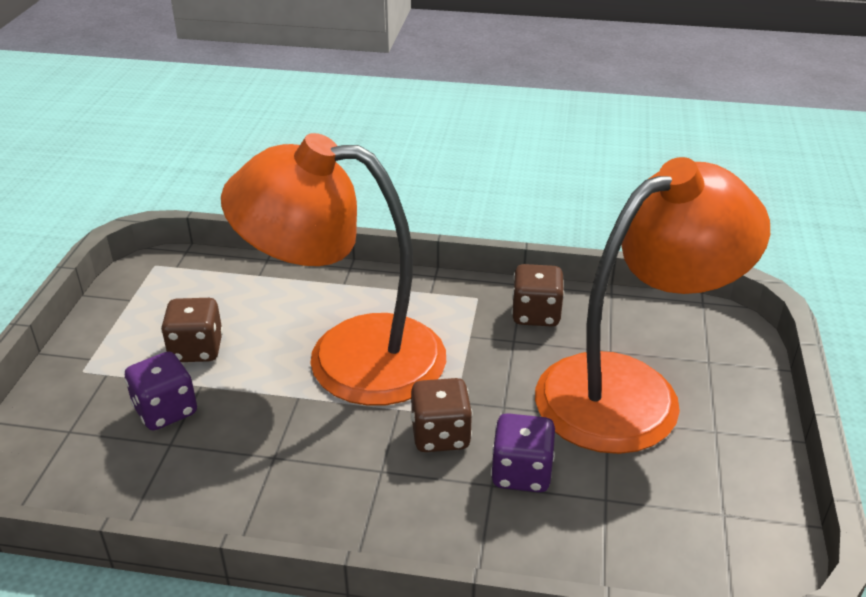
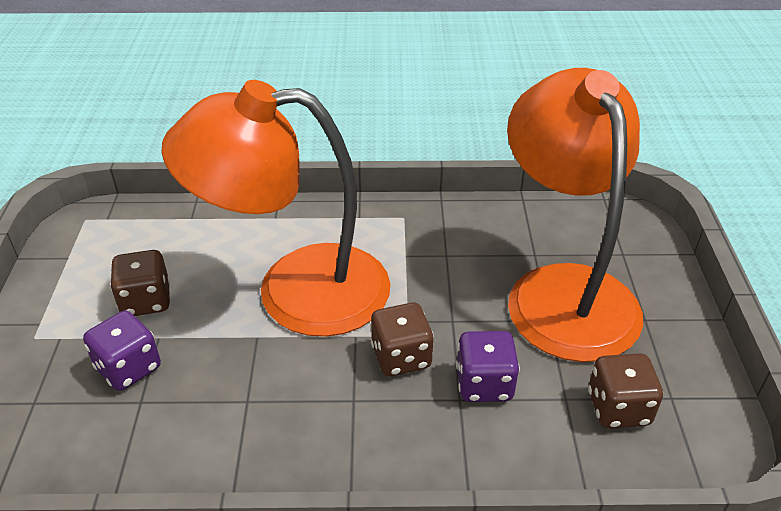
camera: 10 degrees left, 5 degrees up
brown dice [511,264,564,327] -> brown dice moved to [588,353,663,428]
orange lamp [535,157,770,454] -> orange lamp turned 60 degrees counterclockwise [507,68,643,362]

